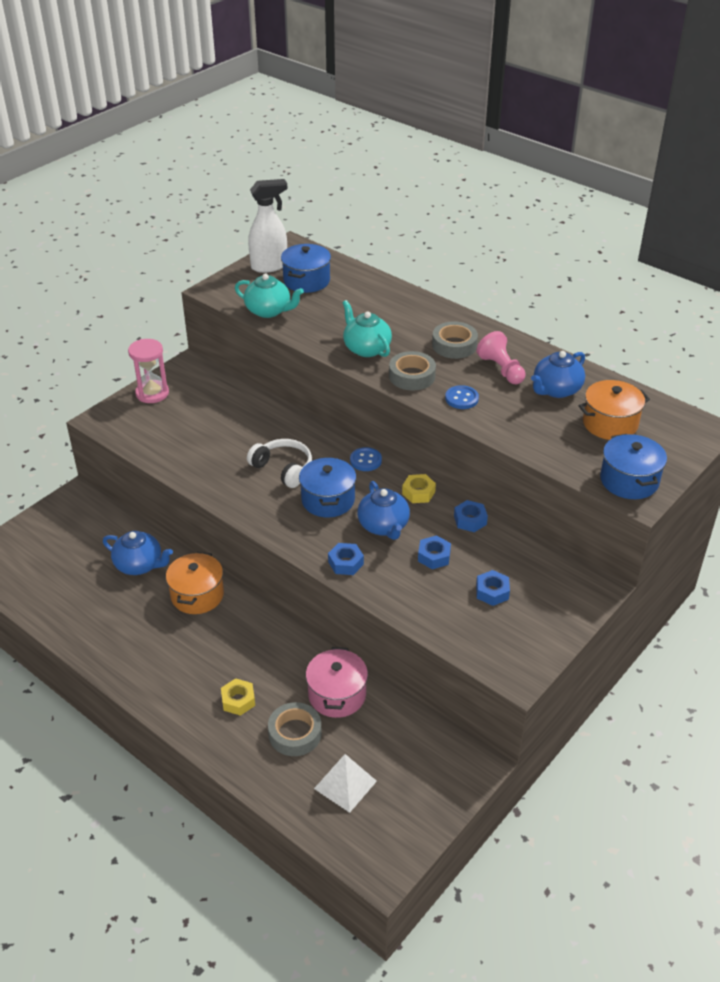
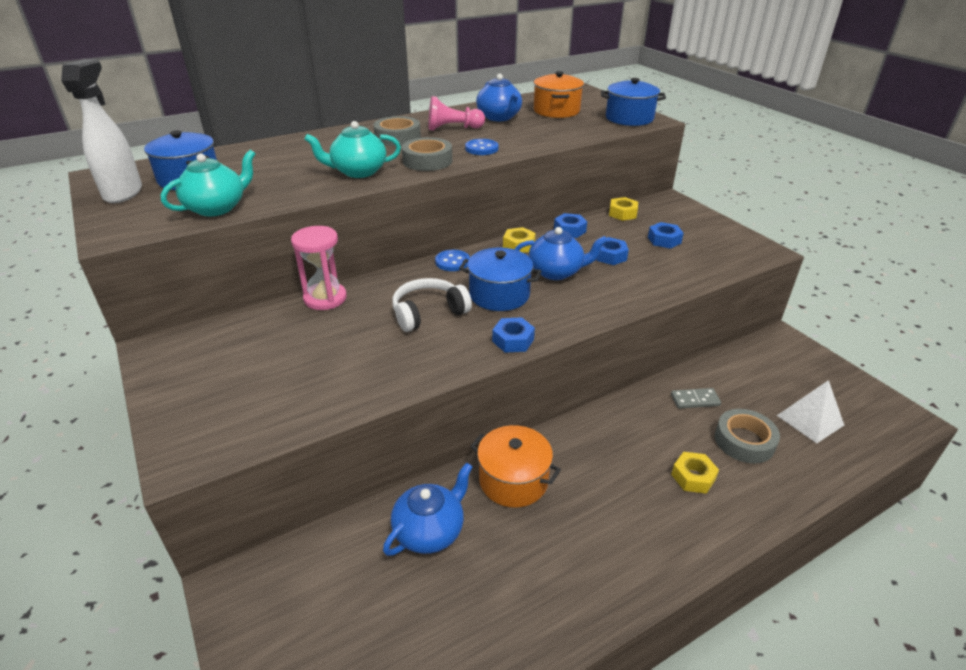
camera: 70 degrees left, 5 degrees down
pink hourglass [128,339,169,403] -> pink hourglass moved to [291,226,347,310]
pink pot [306,647,368,718] -> grey domino [671,388,721,409]
blue nut [328,543,364,575] -> blue nut moved to [492,317,535,353]
none -> yellow nut [609,197,638,221]

